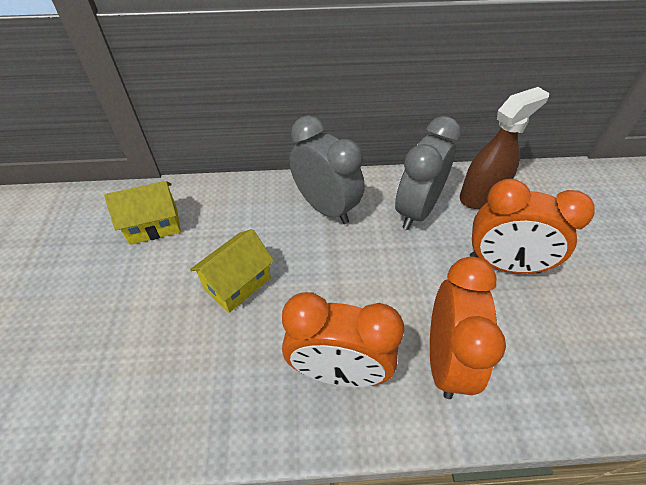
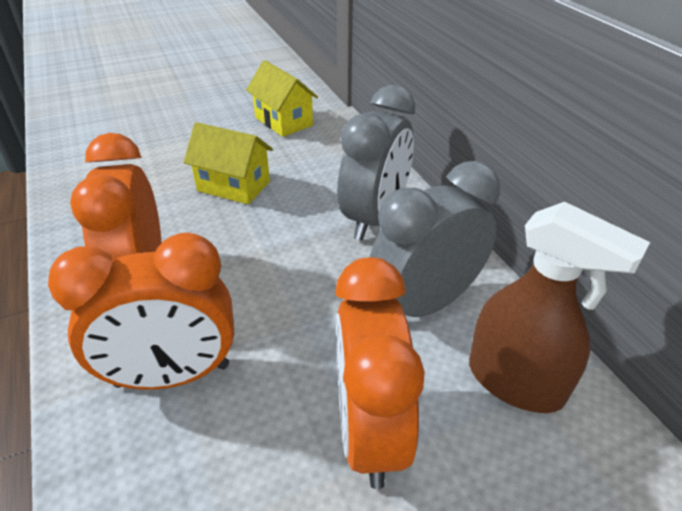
camera: 70 degrees right, 10 degrees down
grey clock [395,116,461,230] -> grey clock turned 45 degrees counterclockwise [370,161,500,317]

